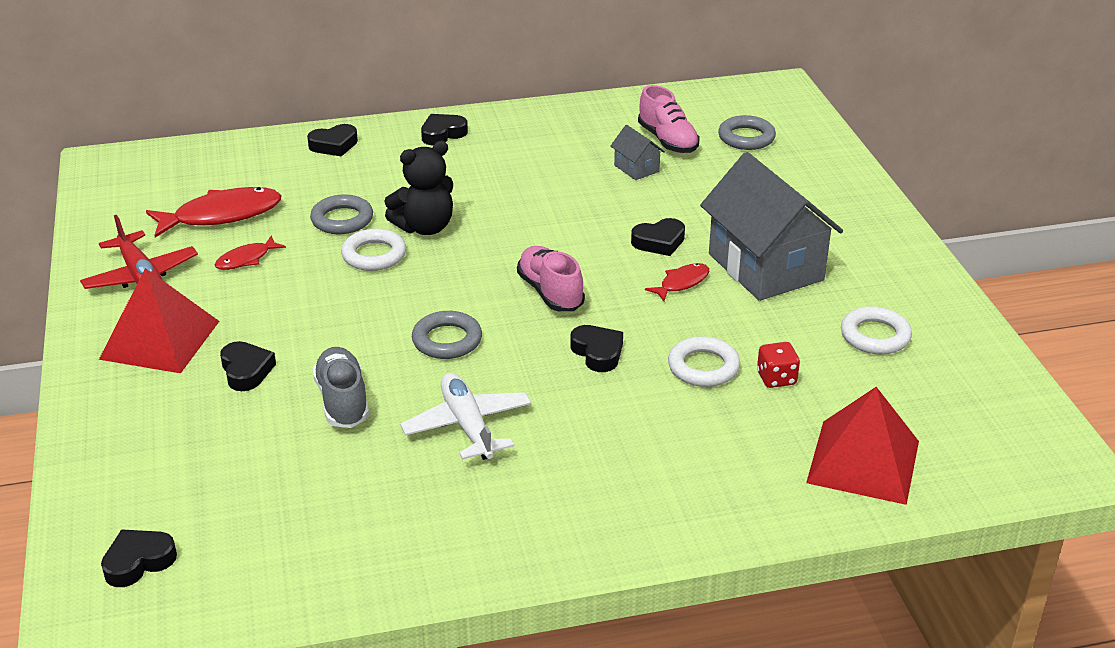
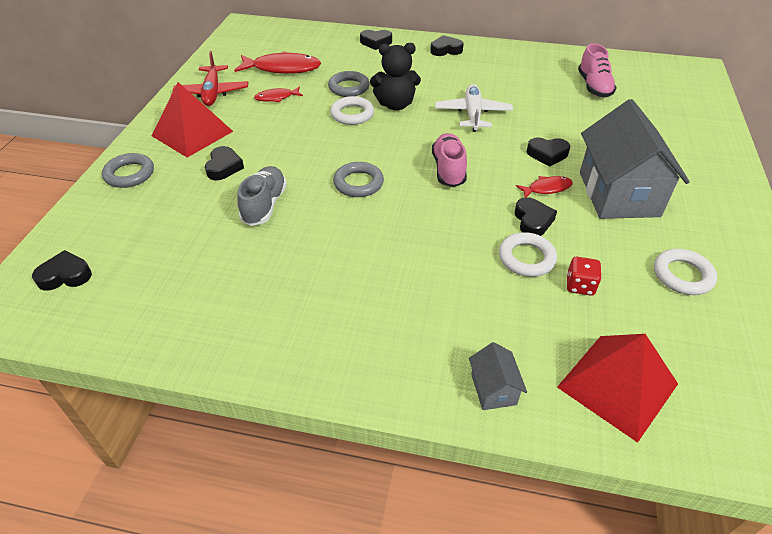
camera: 25 degrees right, 10 degrees up
white plane [400,373,532,460] -> white plane moved to [435,84,513,132]
black heart [570,325,623,372] -> black heart moved to [515,197,557,236]
grey house [610,125,665,180] -> grey house moved to [469,342,527,410]
grey ring [718,115,776,150] -> grey ring moved to [102,153,154,188]

